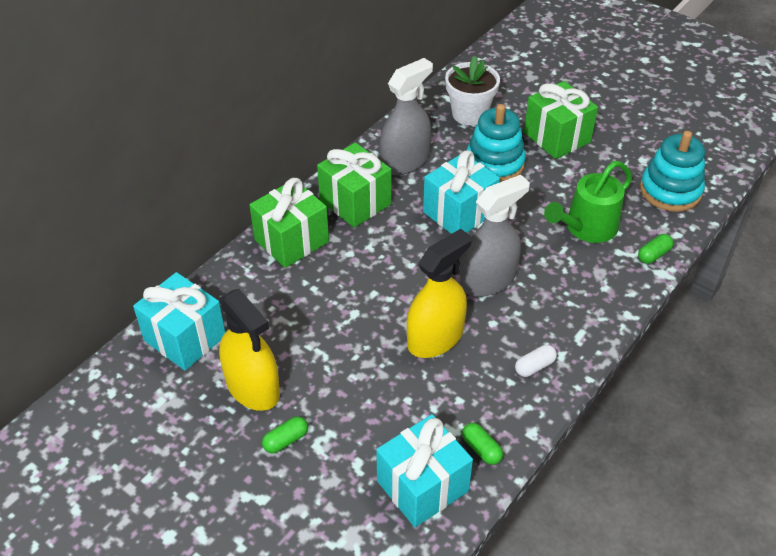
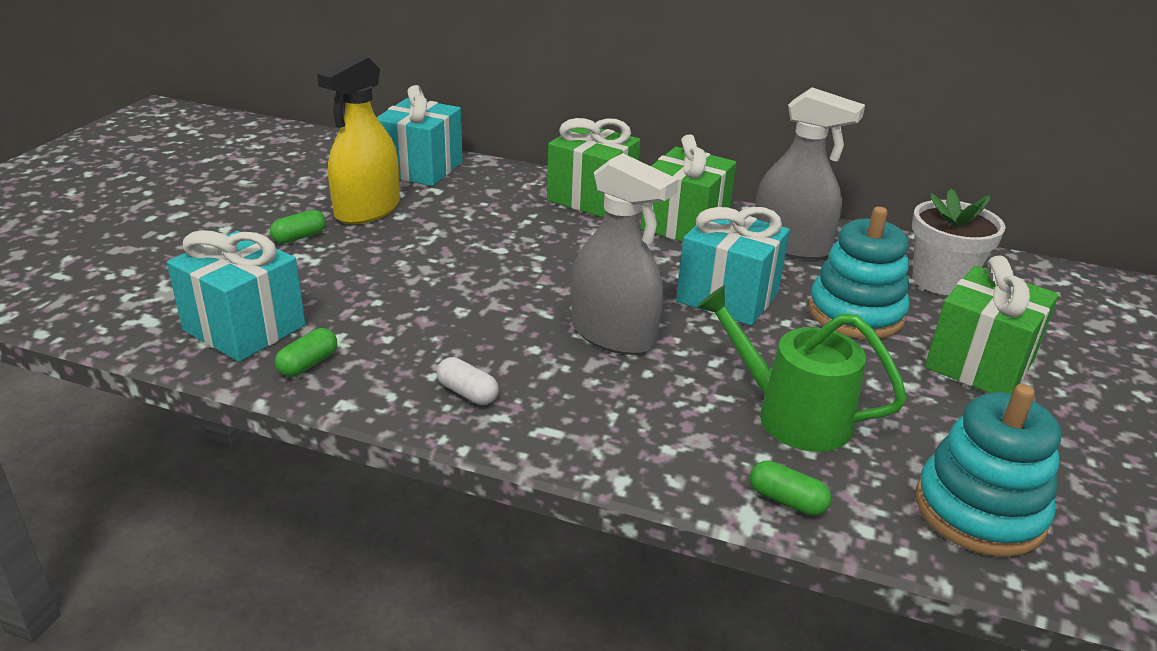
camera: 70 degrees right, 15 degrees down
green capsule [262,416,308,453] -> green capsule turned 75 degrees counterclockwise [270,210,326,244]
yellow spray bottle [407,229,471,358] -> none

